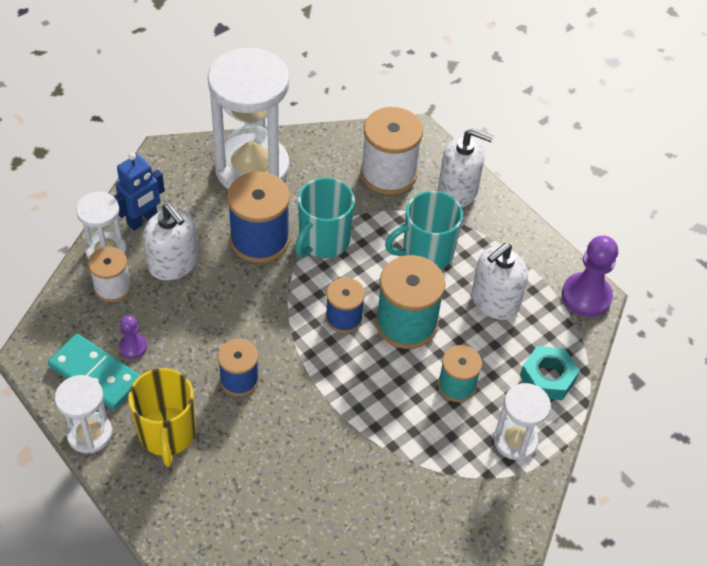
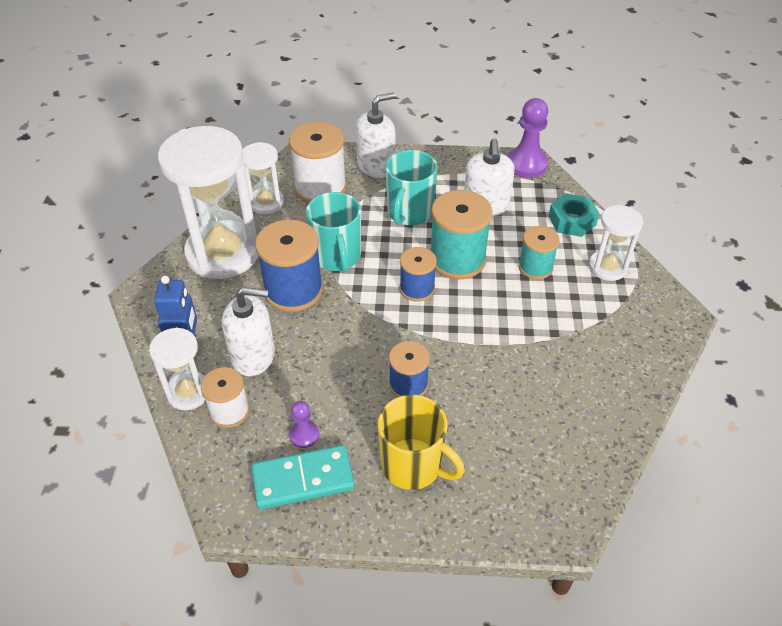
camera: 45 degrees left, 5 degrees down
white hourglass [55,375,112,454] -> white hourglass moved to [242,142,284,214]

